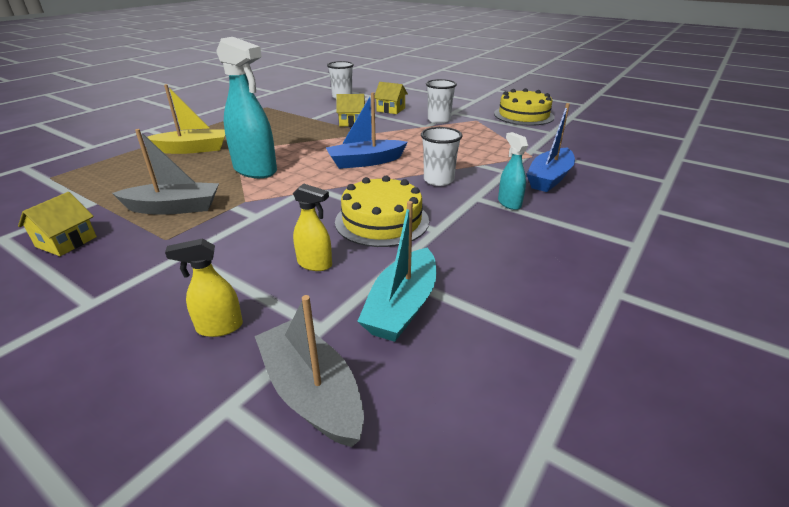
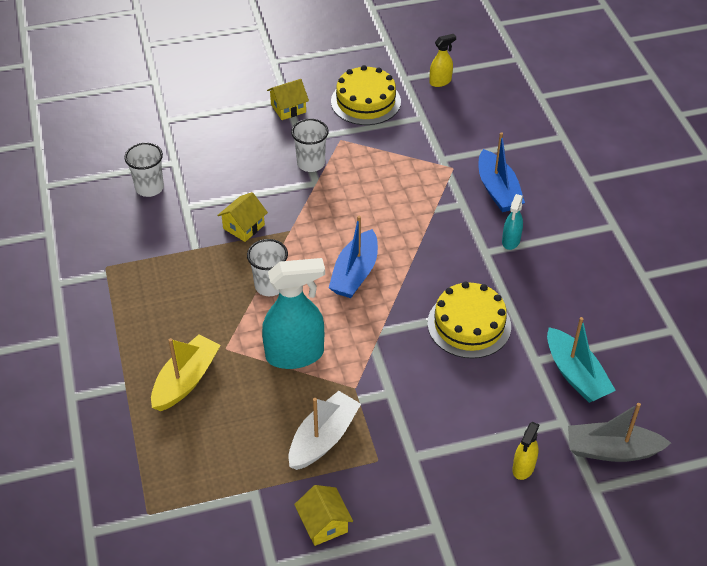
camera: 50 degrees left, 15 degrees up
grey boat [112,129,219,215] -> white boat [289,391,361,470]
yellow spray bottle [293,184,332,271] -> yellow spray bottle moved to [429,34,456,87]
yellow house [374,82,408,114] -> yellow house moved to [267,79,309,120]
white cup [421,127,463,186] -> white cup moved to [247,239,288,296]
turquoise spray bottle [498,132,528,210] -> turquoise spray bottle turned 90 degrees counterclockwise [502,194,523,250]

